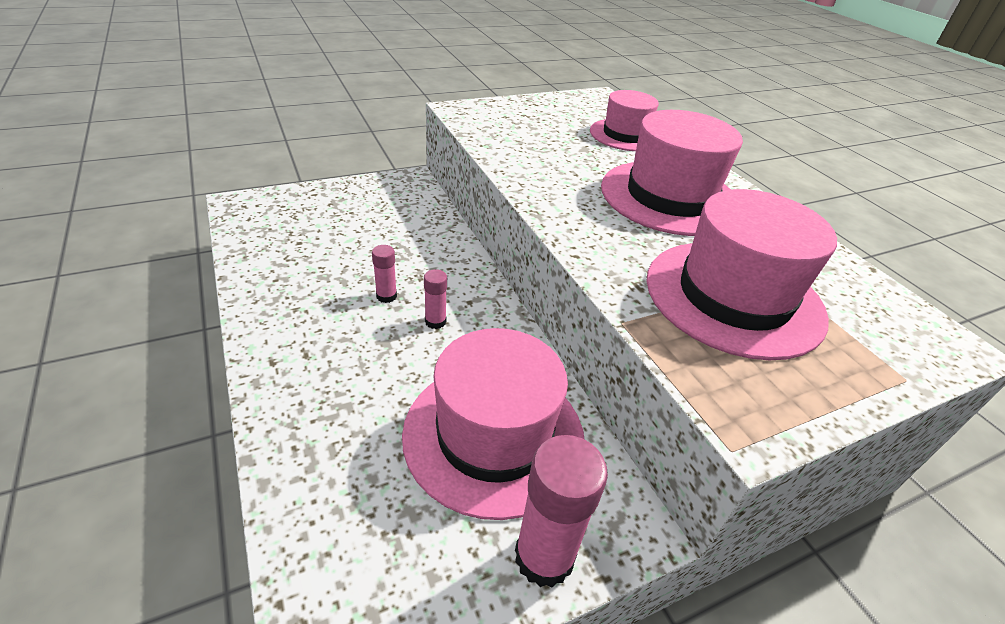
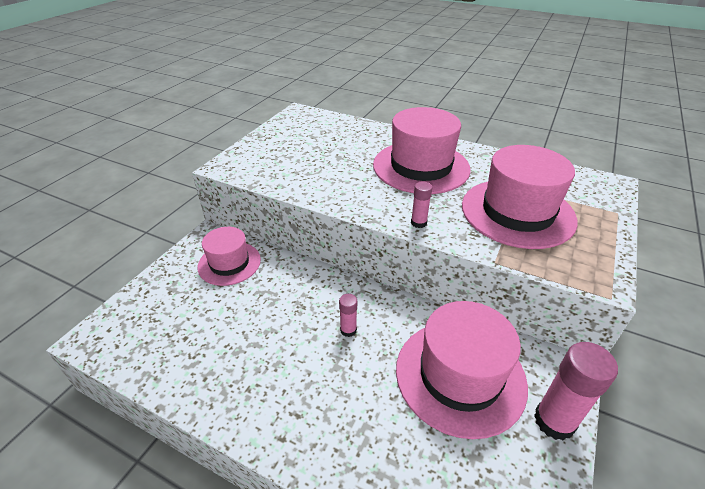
camera: 35 degrees left, 0 degrees up
pink glue stick [372,245,397,303] -> pink glue stick moved to [411,182,432,228]
pink hat [590,90,659,151] -> pink hat moved to [197,227,261,286]

